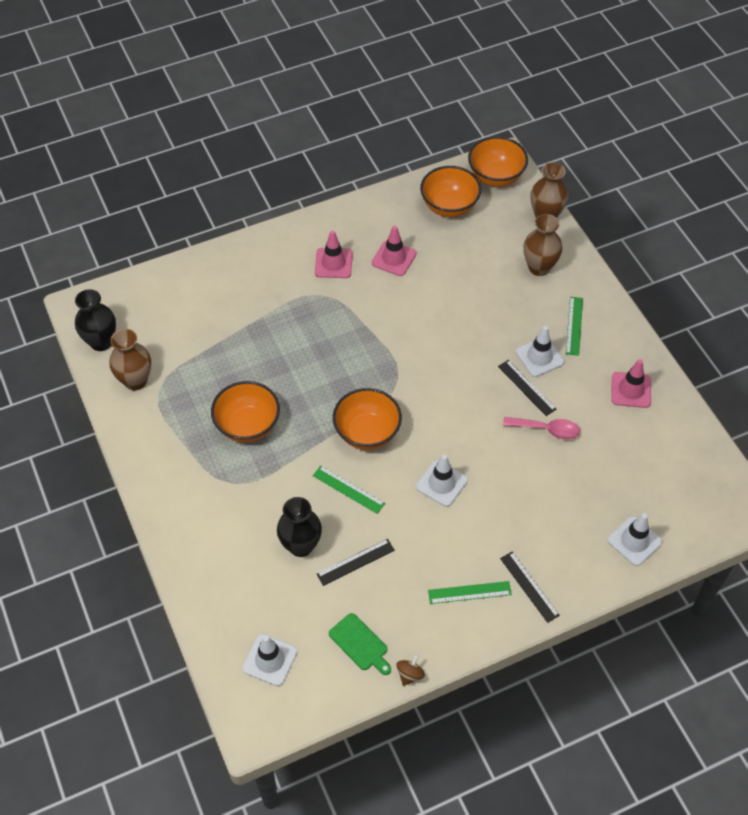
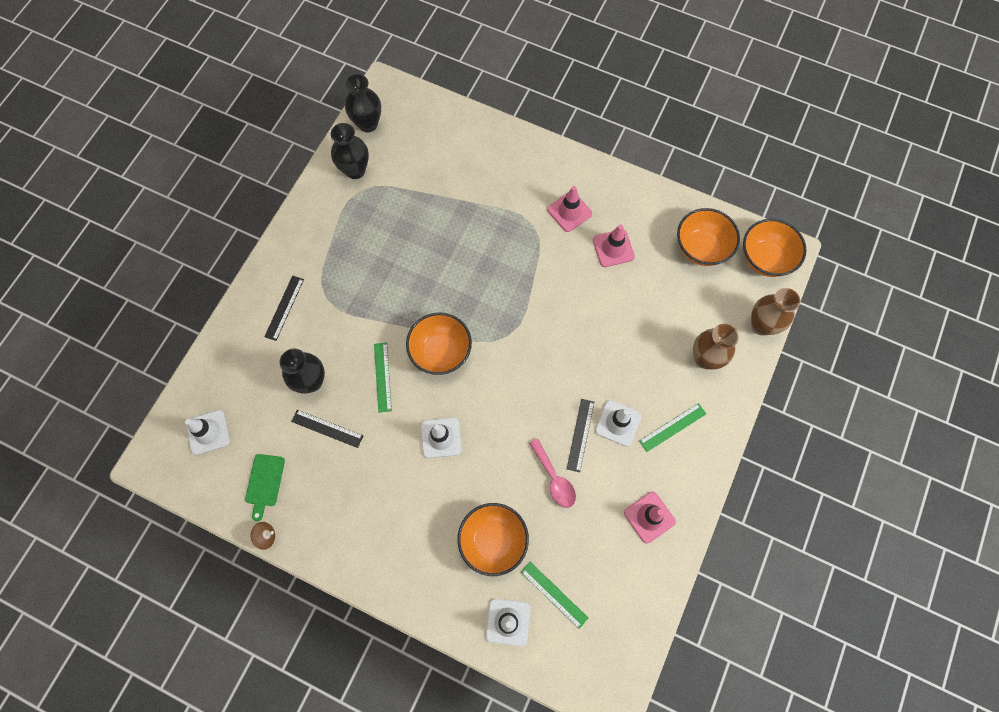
camera: 50 degrees right, 15 degrees up
brown vase [109,329,151,390] -> black vase [331,123,369,179]
orange bowl [211,381,280,443] -> orange bowl moved to [457,503,529,576]
green ruler [428,581,512,604] -> green ruler moved to [521,562,588,629]
black ruler [500,552,560,623] -> black ruler moved to [264,276,304,341]

